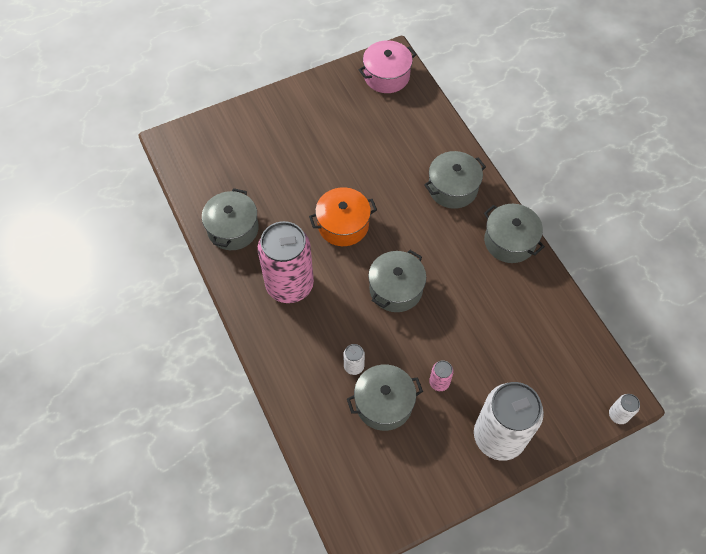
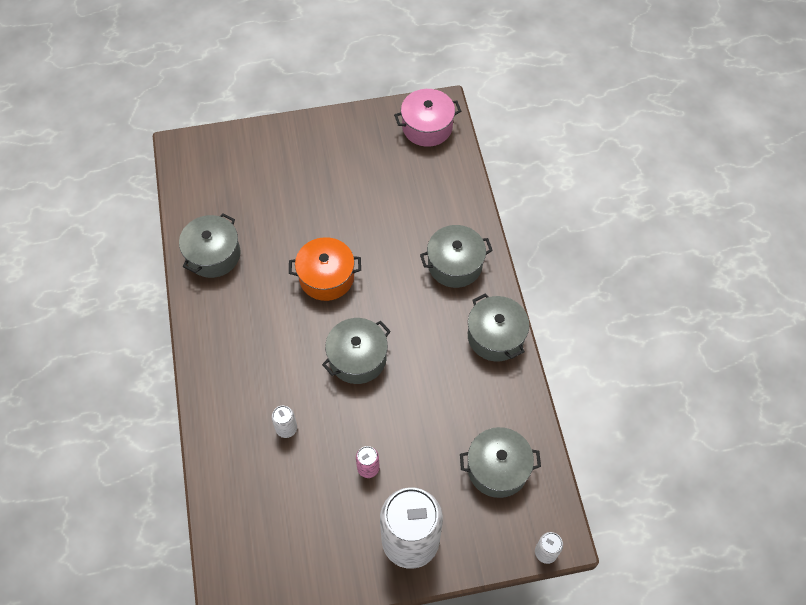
camera: 15 degrees right, 0 degrees up
pink can [258,221,314,303] -> none
grey pot [347,364,423,431] -> grey pot moved to [460,427,541,498]

